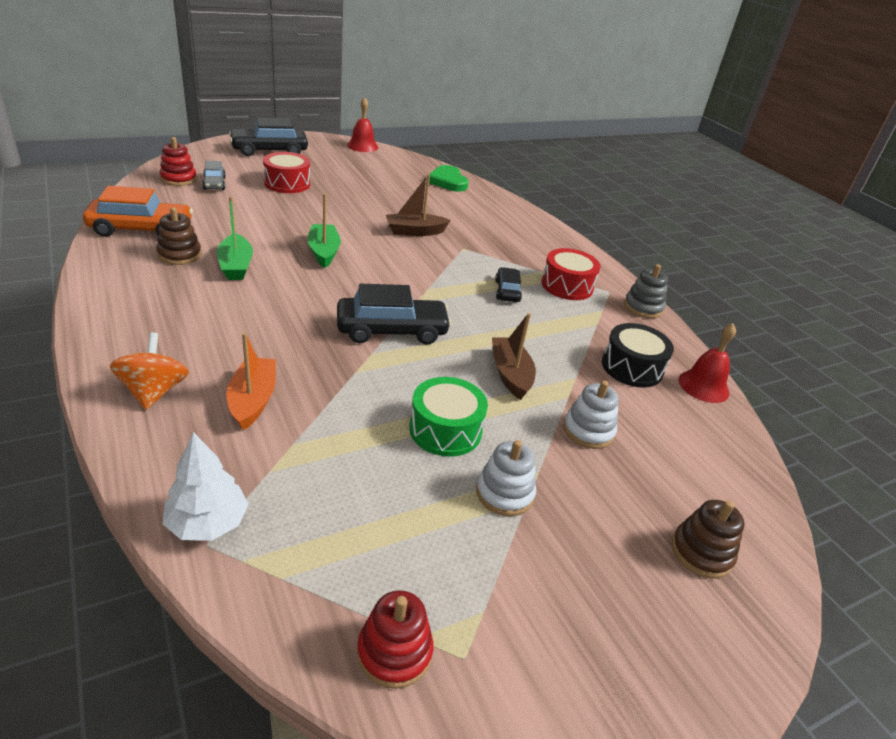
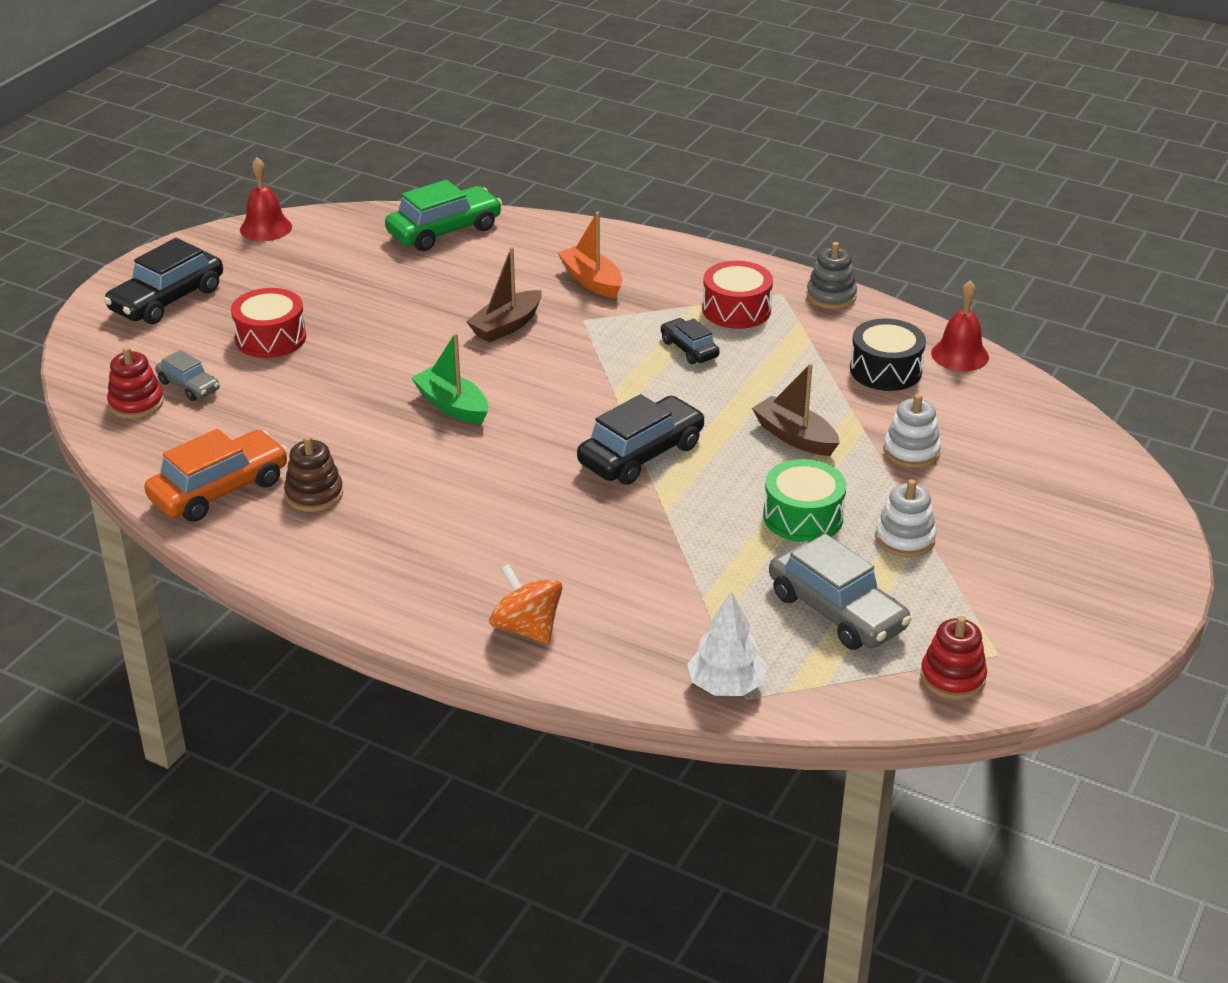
camera: 30 degrees left, 0 degrees up
green boat [217,196,253,280] -> none
orange boat [226,332,276,430] -> orange boat moved to [558,212,623,298]
green heart [429,165,469,192] -> green car [385,180,502,251]
brown stacking toy [671,500,744,579] -> none
none -> grey car [769,533,912,650]

